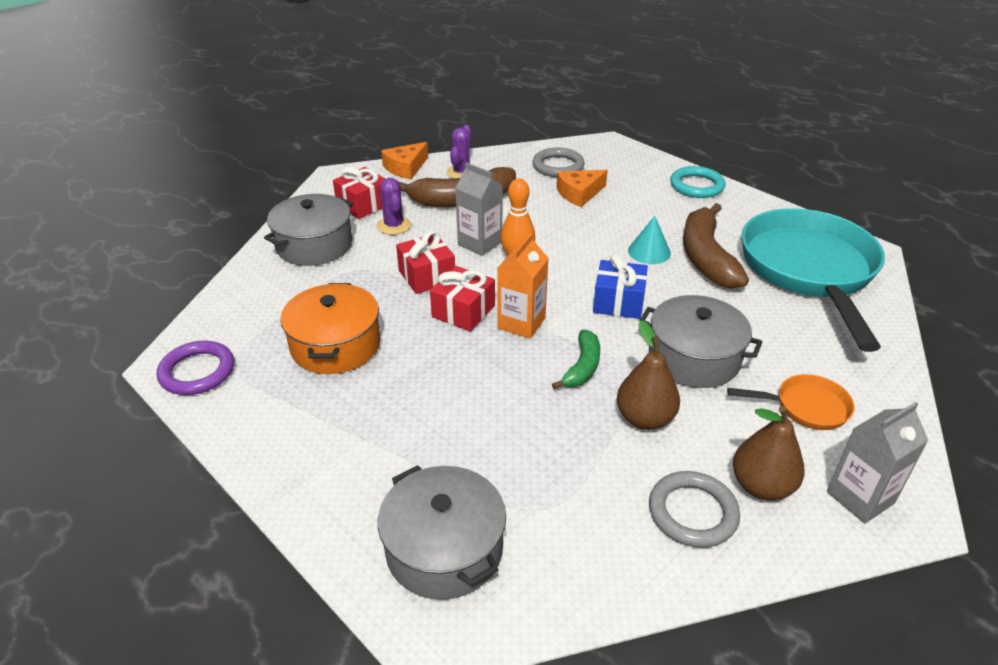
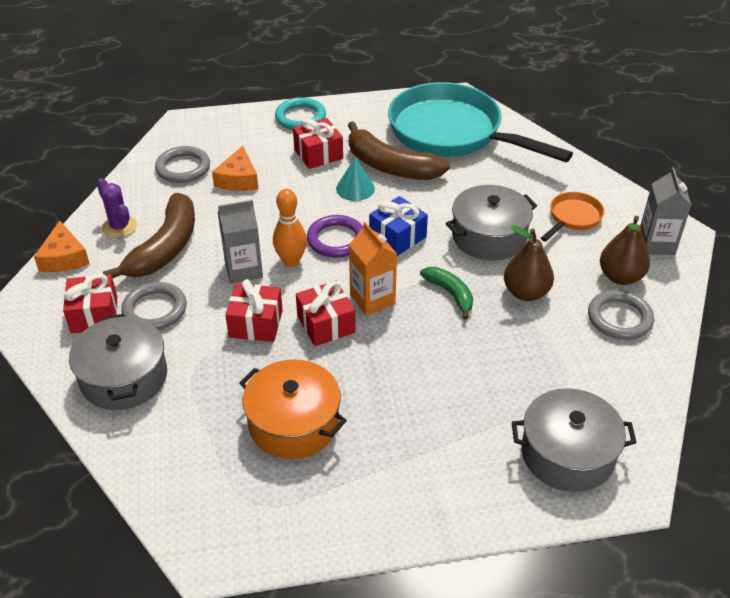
camera: 55 degrees left, 5 degrees up
purple ring [157,341,234,395] -> purple ring moved to [307,215,363,258]
purple cactus [377,178,411,235] -> grey ring [121,282,187,330]
none -> red gift [293,118,343,169]

